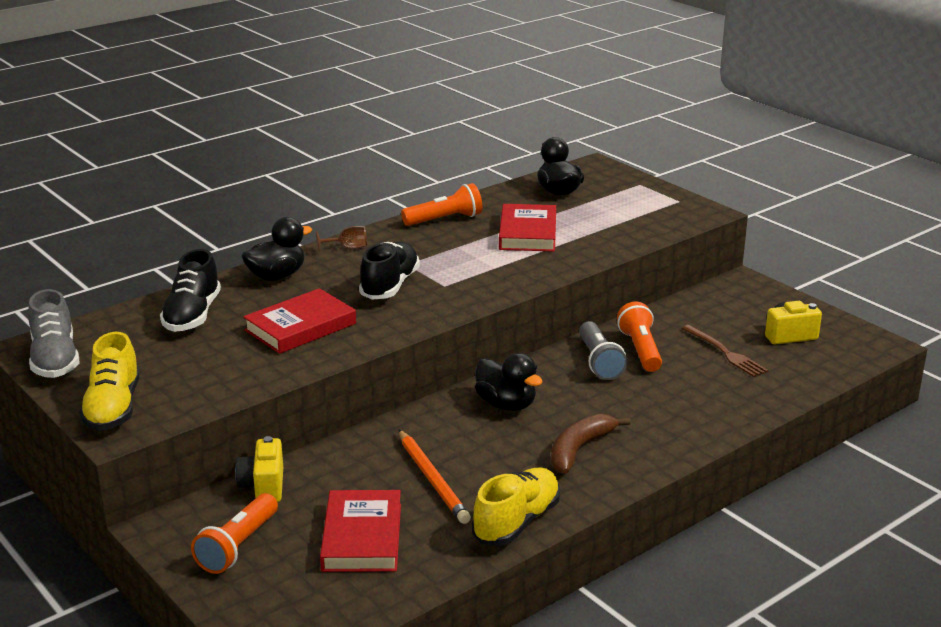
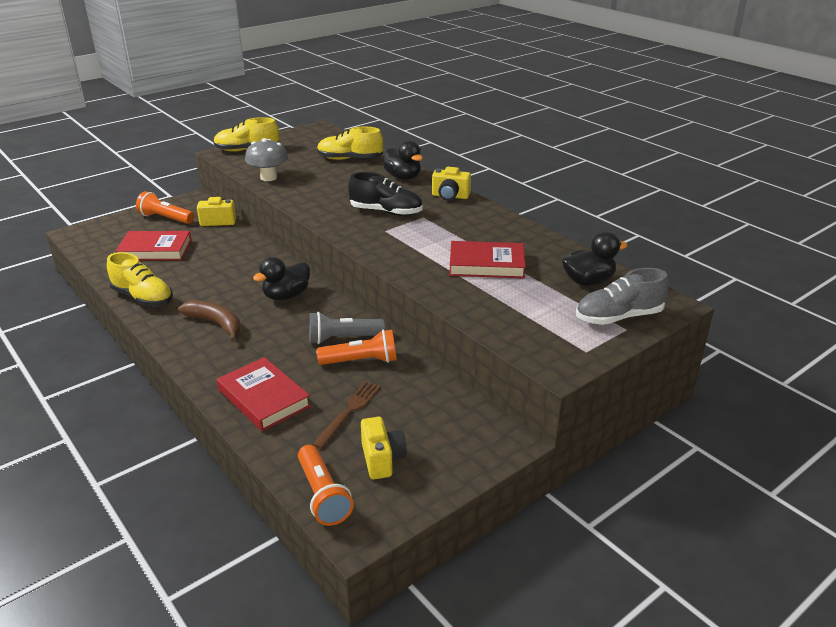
camera: 90 degrees right, 5 degrees up
grey shoe [28,289,79,378] -> grey shoe moved to [576,268,669,325]
black shoe [160,249,221,332] -> yellow shoe [317,127,383,160]
red book [243,288,356,354] -> red book moved to [217,357,311,431]
brown goblet [316,226,367,252] -> yellow camera [432,167,471,201]
orange pencil [399,430,471,524] -> none
orange flashlight [401,183,482,226] -> orange flashlight moved to [298,445,354,526]
brown fork [682,325,768,377] -> brown fork turned 150 degrees clockwise [312,381,381,449]
none -> grey mushroom [245,138,288,181]

